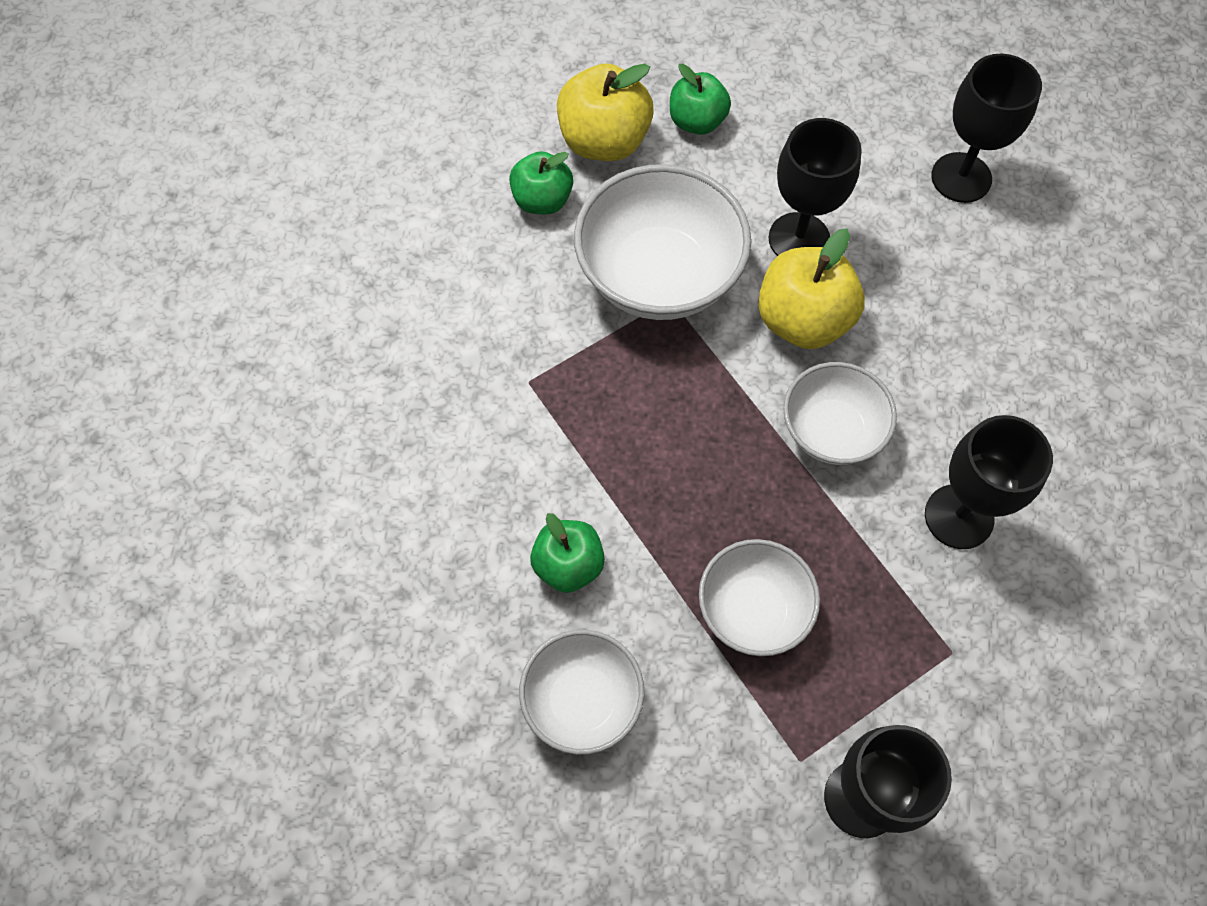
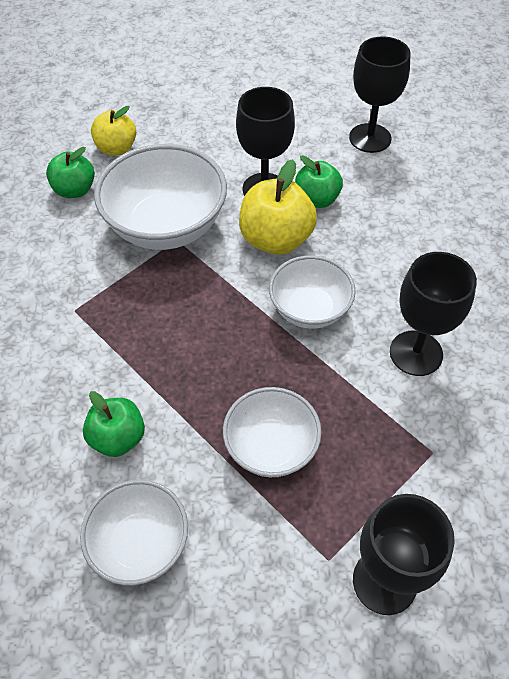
camera: 10 degrees left, 10 degrees down
yellow apple [557,63,654,161] -> yellow apple [91,106,136,156], size x0.65
green apple [670,64,731,135] -> green apple moved to [295,155,343,208]

